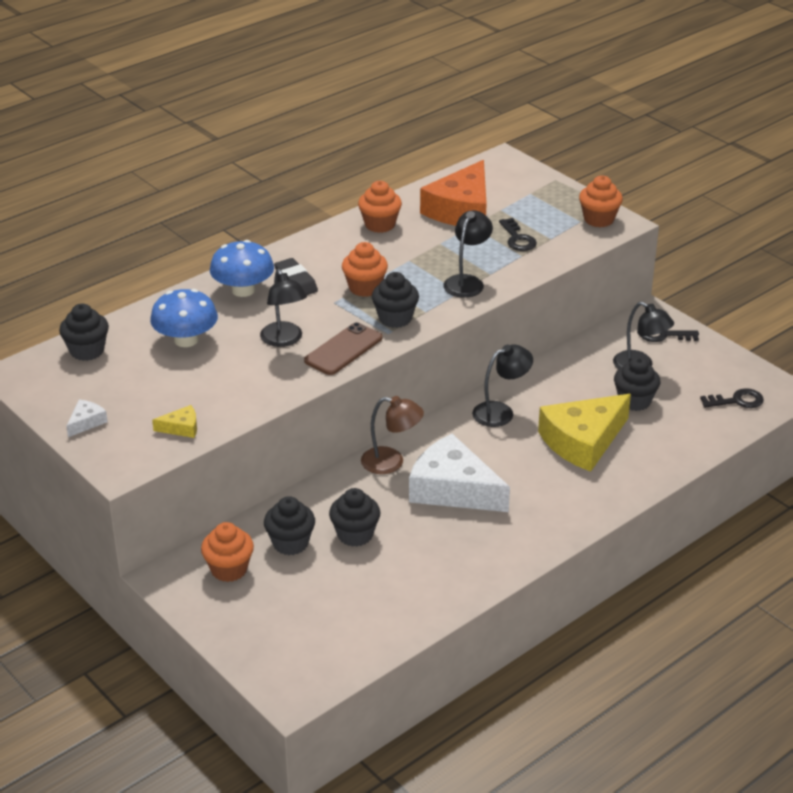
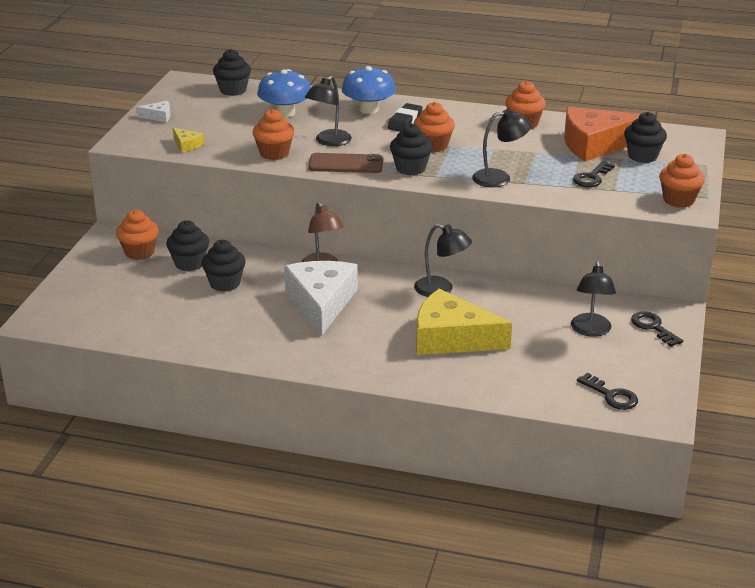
camera: 55 degrees right, 5 degrees down
black cupcake [614,357,661,411] -> black cupcake moved to [624,112,667,163]
none -> orange cupcake [253,109,294,160]

